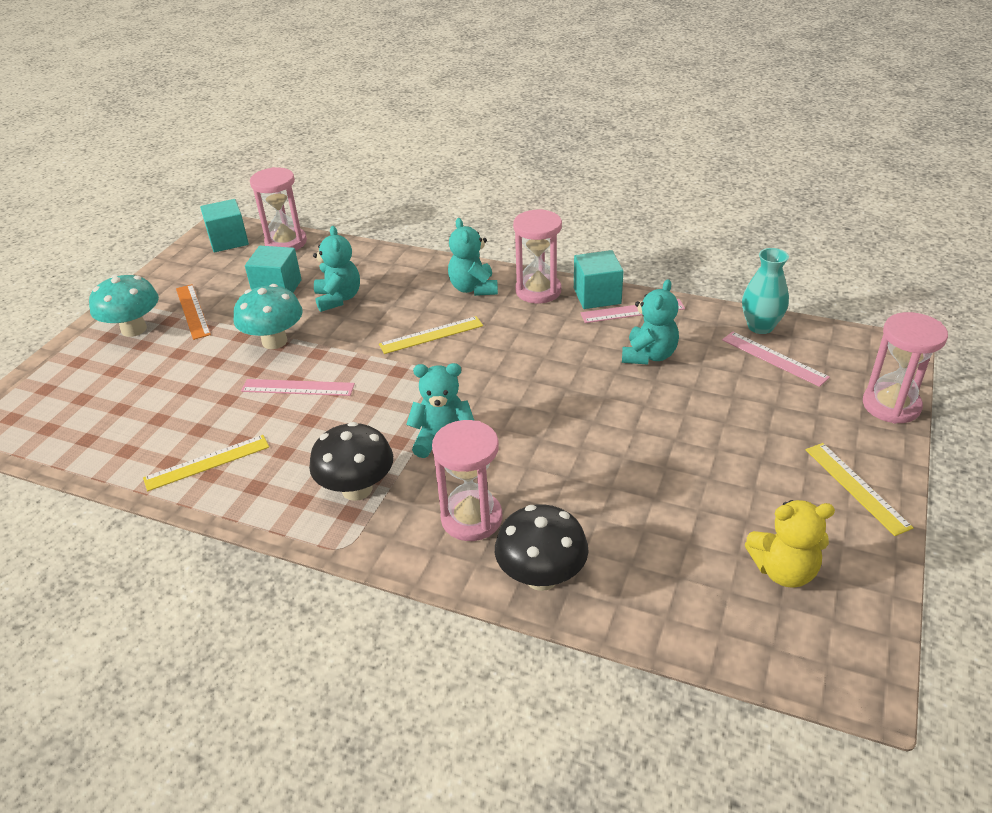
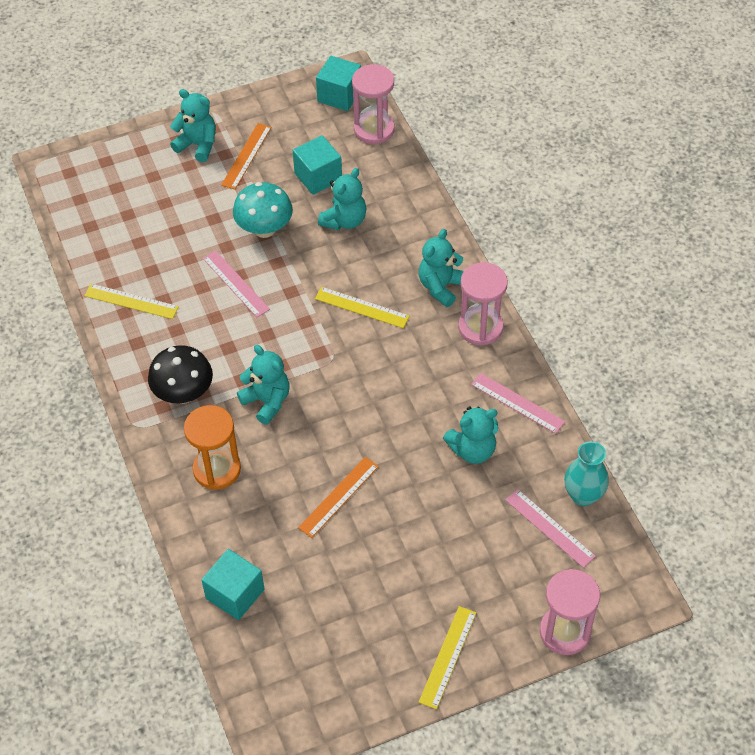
camera: 45 degrees right, 15 degrees up
turquoise mushroom [89,274,159,337] -> turquoise teddy bear [170,89,216,162]
pink hourglass [432,420,502,541] -> orange hourglass [184,405,241,490]
black mushroom [495,504,589,591] -> none
turquoise cube [574,250,624,309] -> turquoise cube moved to [201,549,264,620]
pink ruler [722,332,830,387] -> pink ruler turned 45 degrees counterclockwise [505,489,596,568]
yellow teddy bear [745,500,835,587] -> none
none -> orange ruler [298,457,379,538]

